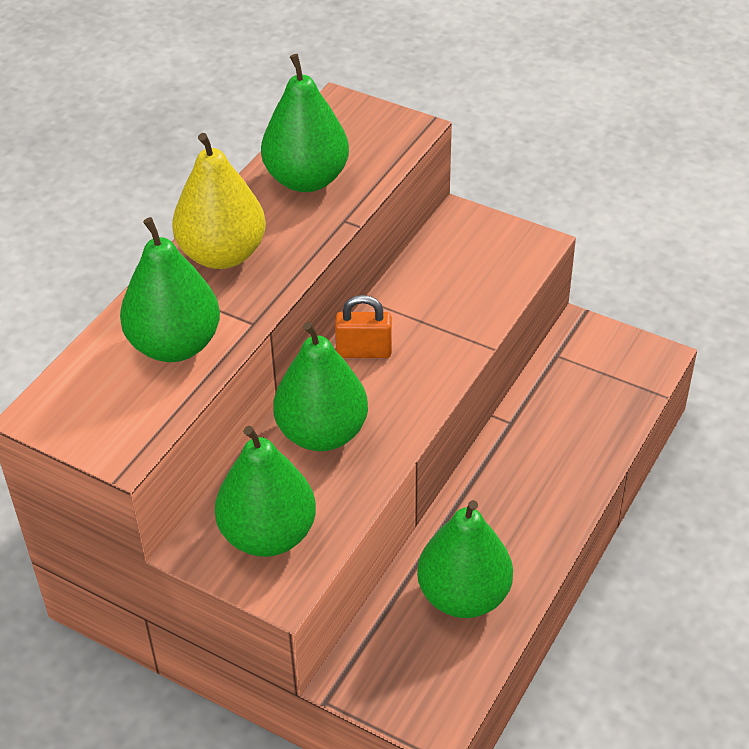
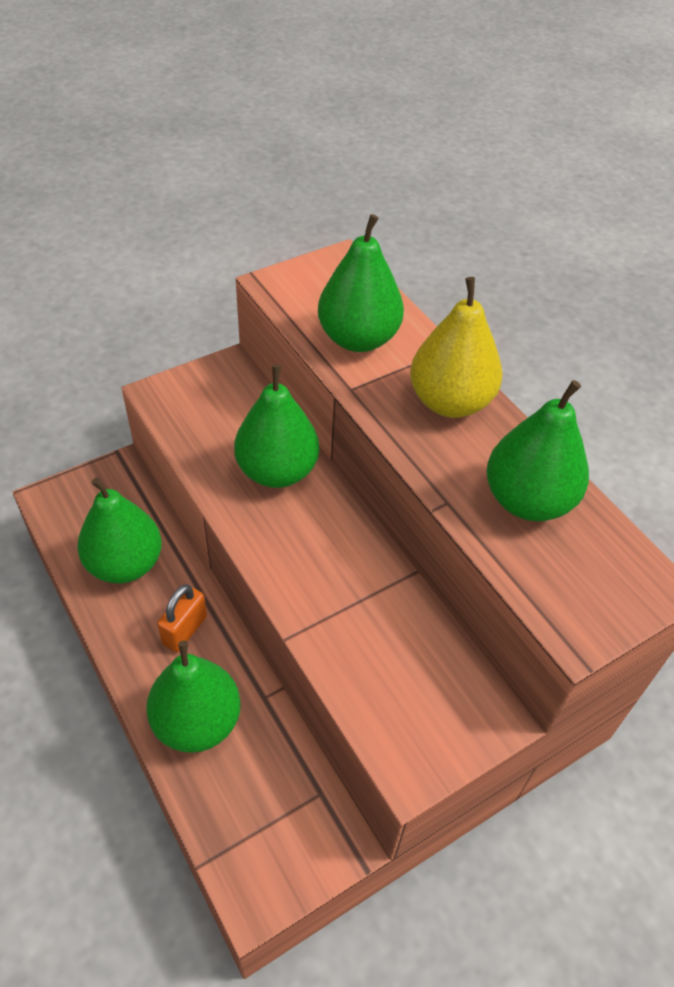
camera: 115 degrees right, 5 degrees up
green pear [215,426,316,557] -> green pear moved to [146,640,241,753]
orange padlock [335,295,392,358] -> orange padlock moved to [157,584,207,652]

